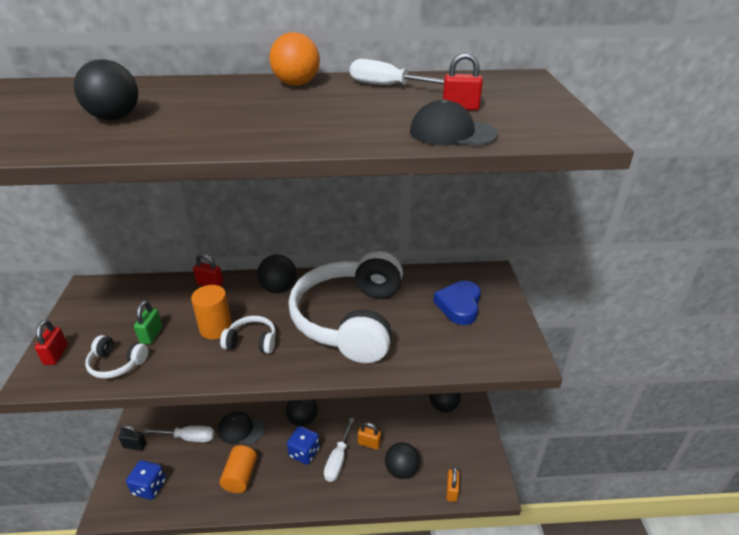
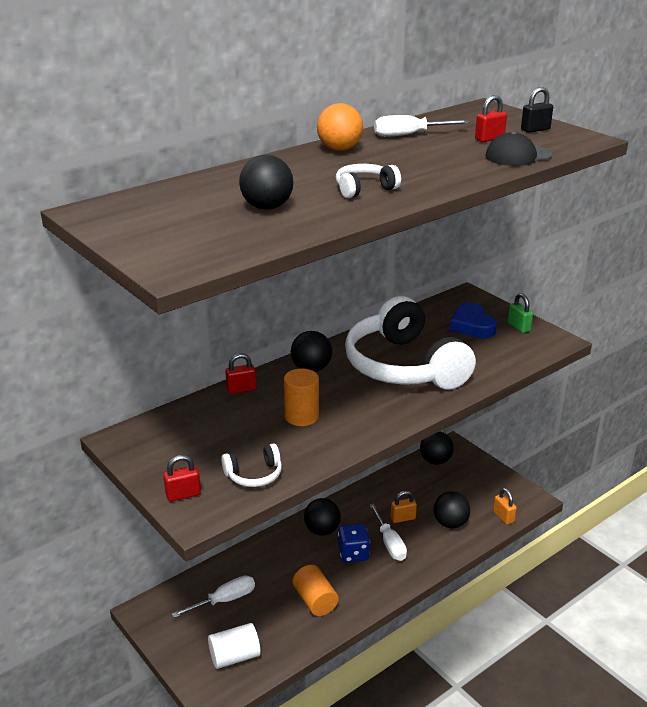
camera: 35 degrees left, 5 degrees down
red padlock [35,320,68,365] -> red padlock turned 75 degrees counterclockwise [163,455,201,502]
black padlock [118,425,147,451] -> black padlock moved to [521,87,553,133]
blue dice [126,460,166,500] -> white cylinder [208,623,261,669]
green padlock [134,301,163,344] -> green padlock moved to [508,293,533,333]
black cap [218,412,265,445] -> none
white headphones [220,316,276,354] -> white headphones moved to [336,164,401,198]

